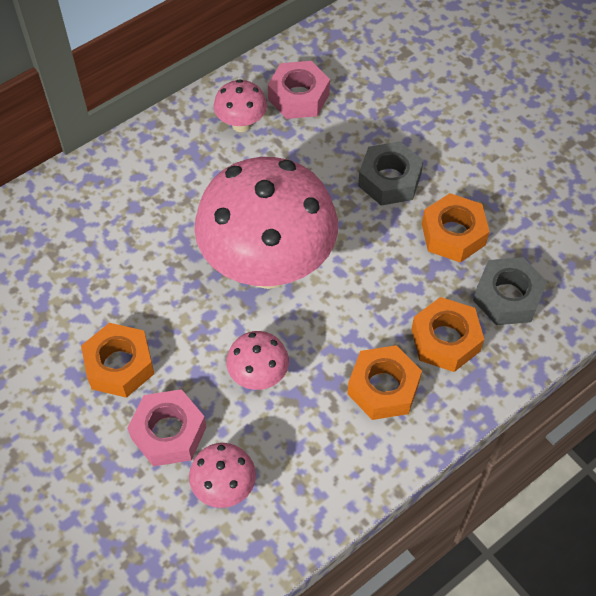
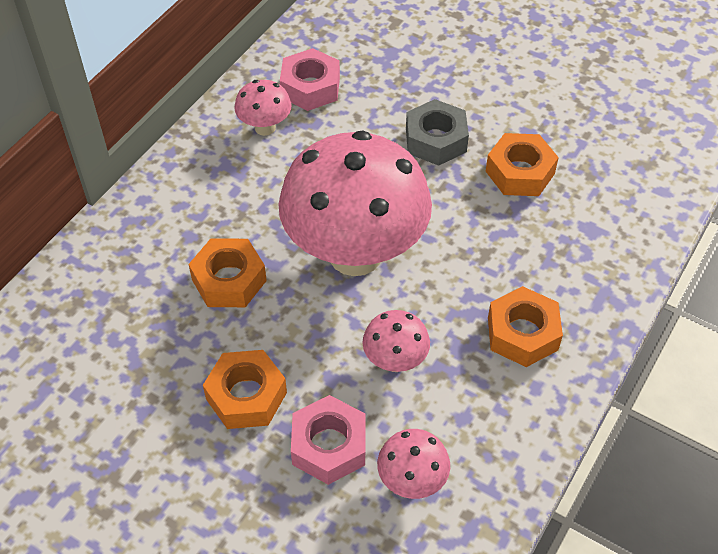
camera: 20 degrees left, 5 degrees down
orange nut [411,297,484,372] -> orange nut moved to [188,238,267,307]
grey nut [473,257,547,325] -> none

